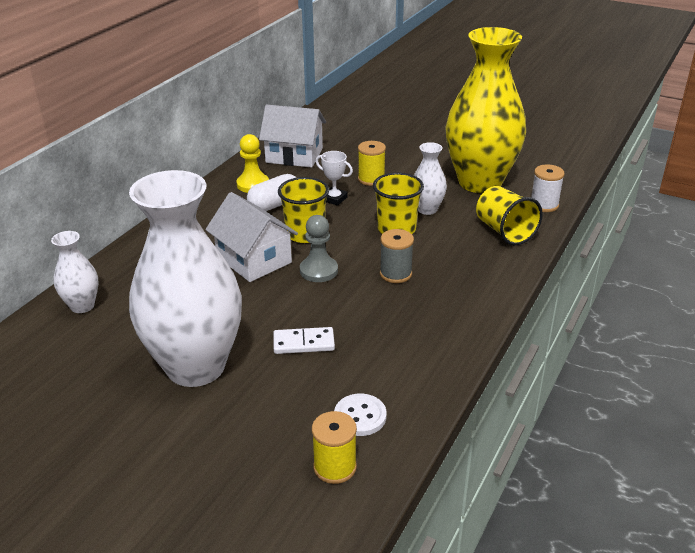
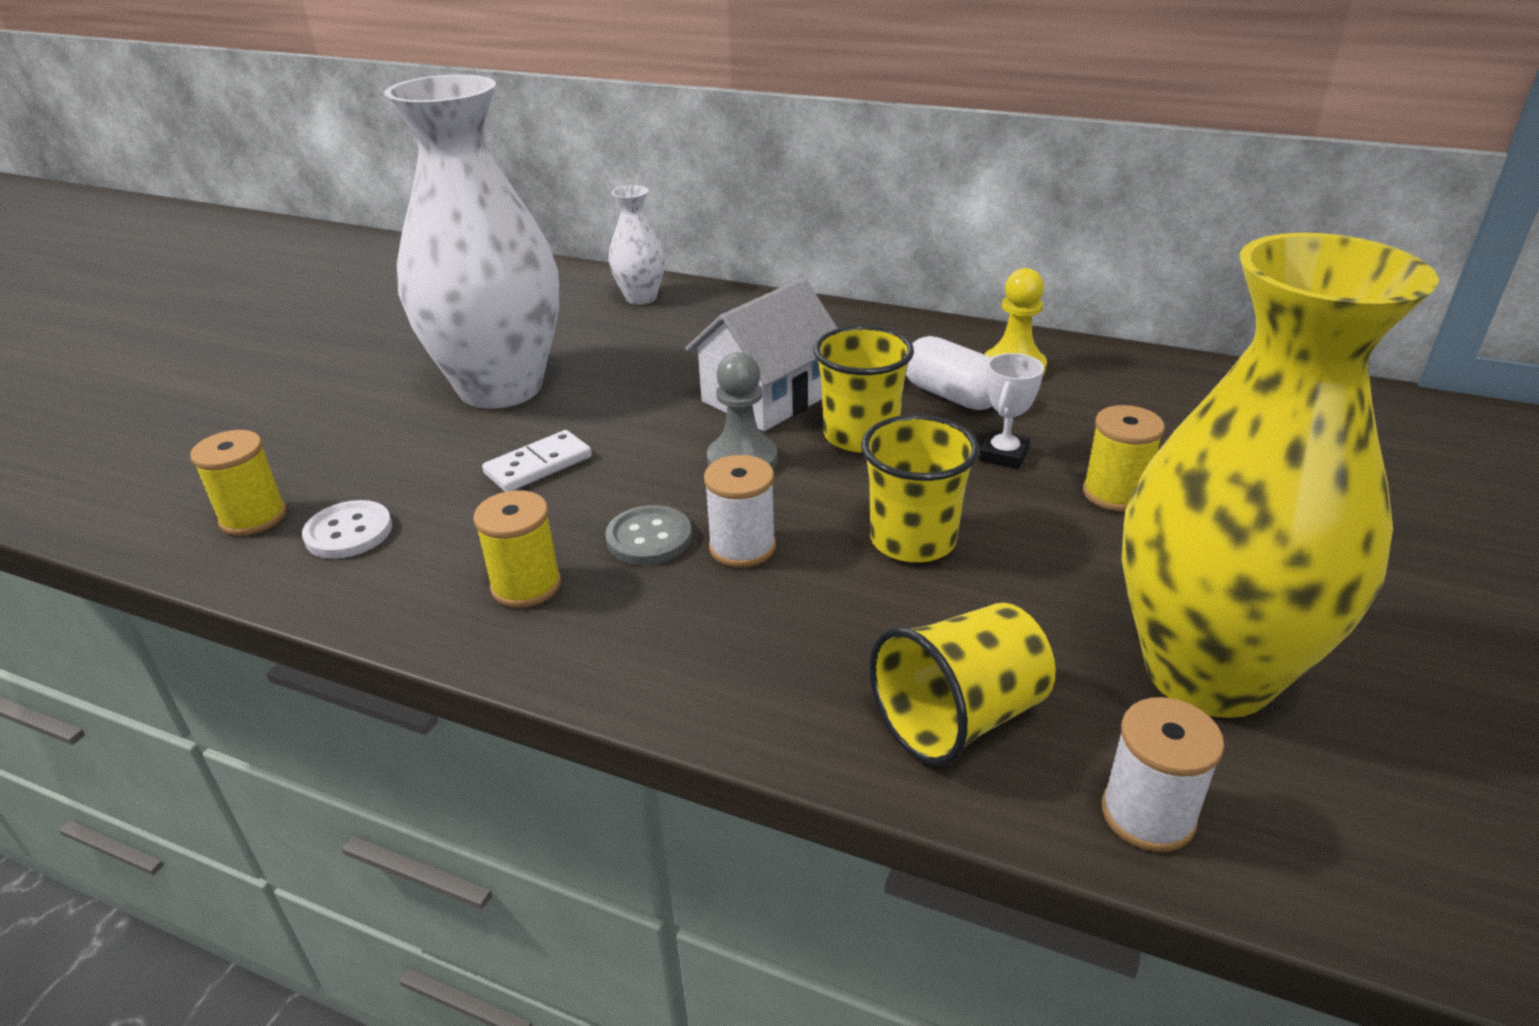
camera: 85 degrees right, 0 degrees up
white house [259,105,326,167] -> none
white domino [273,327,335,354] -> white domino turned 60 degrees clockwise [482,430,592,492]
grey spool [380,229,414,283] -> white spool [704,455,776,568]
white vase [414,142,447,215] -> none
none -> yellow spool [473,490,561,608]
none -> grey button [605,505,692,565]

